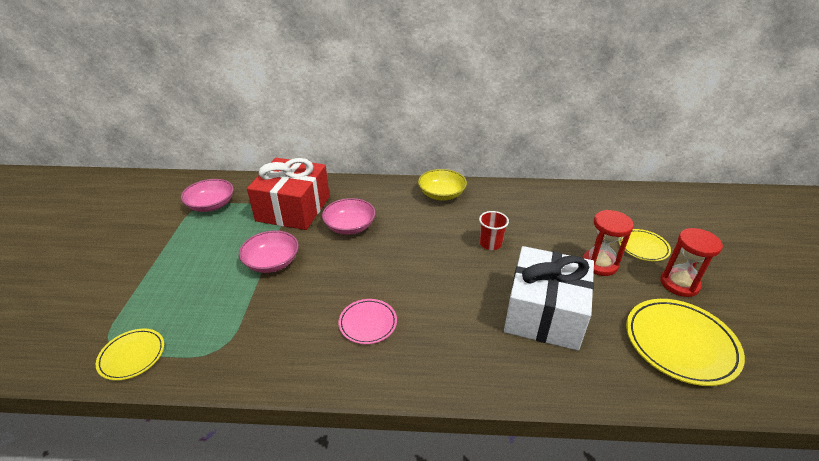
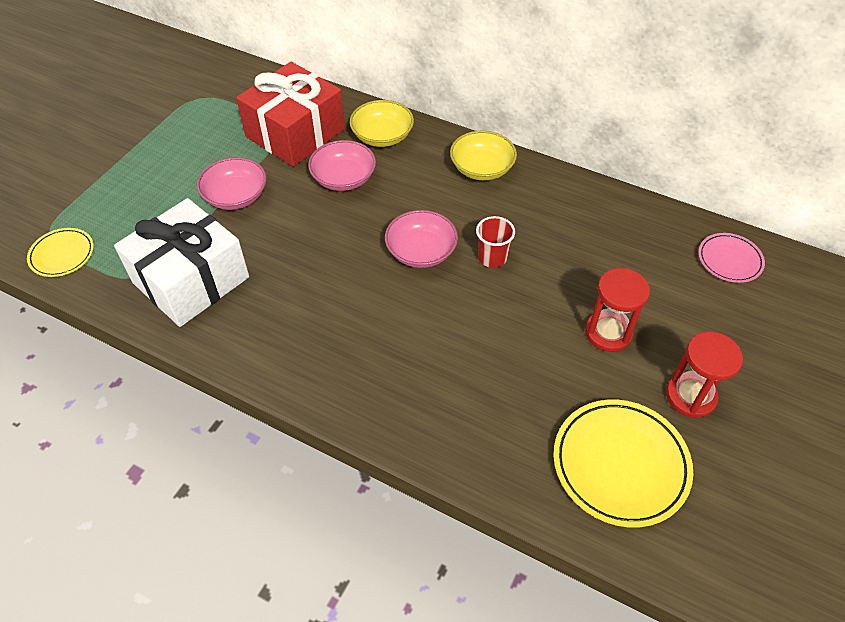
camera: 25 degrees right, 15 degrees up
pink bowl [181,179,234,212] -> pink bowl moved to [385,210,458,268]
pink plate [338,299,397,344] -> pink plate moved to [698,233,765,283]
white gift [504,246,594,351] -> white gift moved to [114,198,249,327]
yellow plate [618,229,671,261] -> none
none -> yellow bowl [350,100,414,147]

